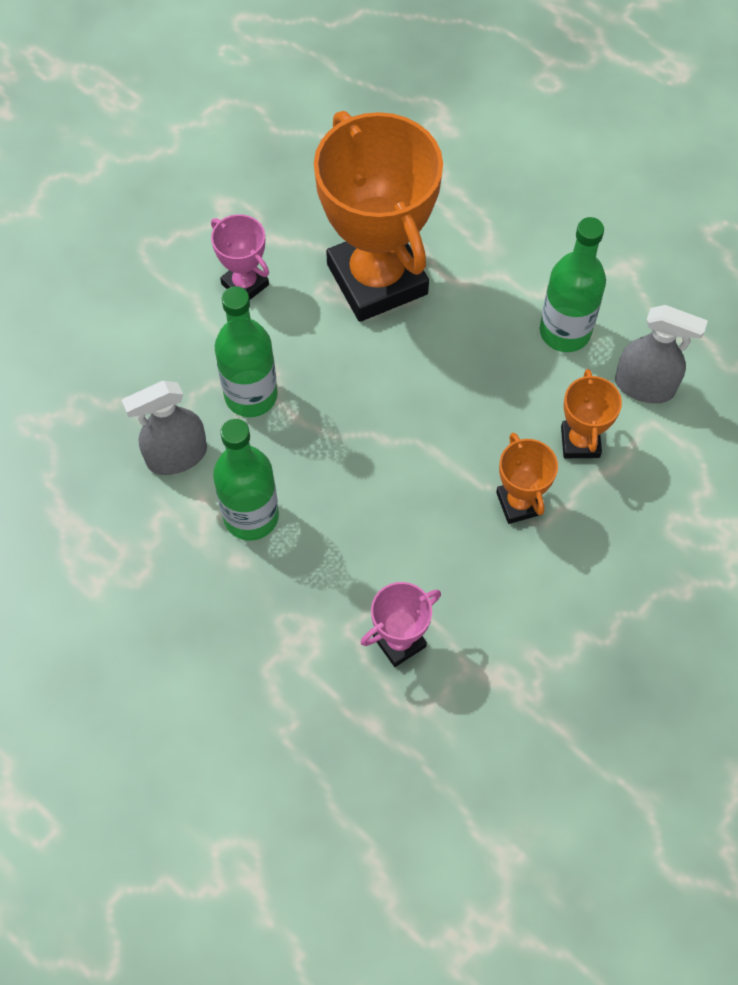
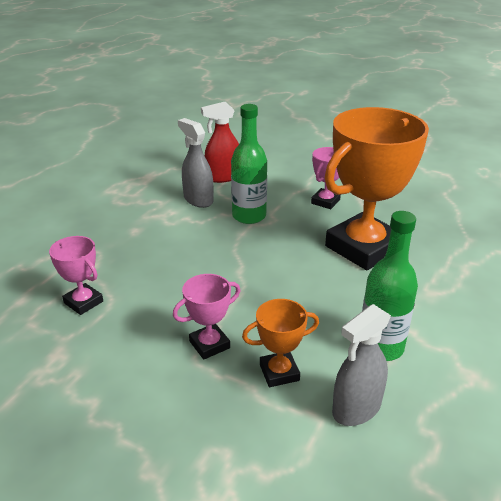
camera: 75 degrees right, 30 degrees down
green bottle [213,419,279,541] -> none
orange trophy [496,432,558,524] -> pink trophy [173,274,240,360]
grey spray bottle [615,305,708,403] -> grey spray bottle turned 45 degrees clockwise [332,304,391,426]
none -> red spray bottle [201,102,239,183]

